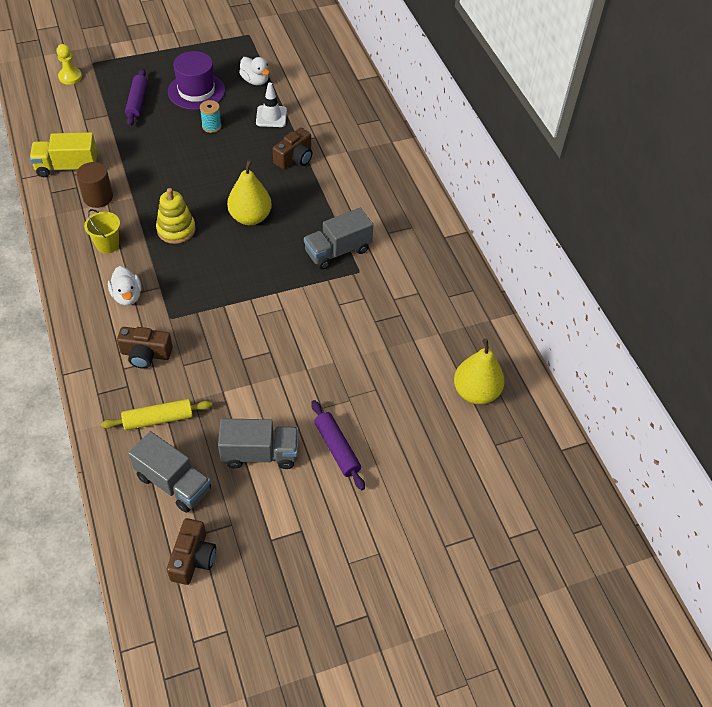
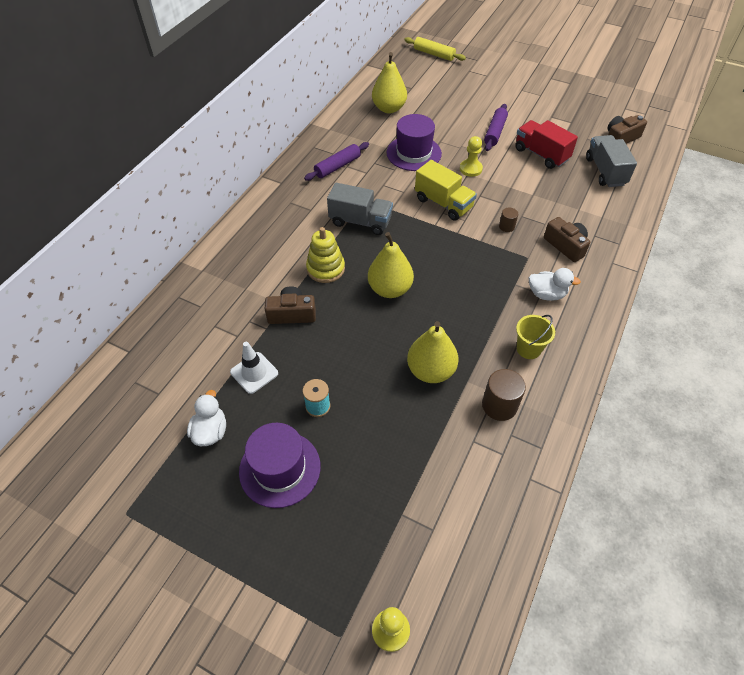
camera: 130 degrees left, 0 degrees up
yellow truck [30,132,97,177] -> yellow truck moved to [415,160,477,221]
yellow rolling pin [101,399,213,430] -> yellow rolling pin moved to [404,37,466,61]
white duck [108,266,141,305] -> white duck turned 75 degrees clockwise [529,268,581,301]
purple rolling pin [125,69,148,126] -> purple rolling pin moved to [304,142,369,181]
yellow stacking toy [156,188,196,244] -> yellow stacking toy moved to [306,227,345,283]
grey truck [218,419,298,469] -> red truck [515,120,578,169]
none -> purple hat [387,114,442,171]
none -> yellow pear [407,321,459,383]
none -> yellow pawn [460,136,483,177]
none -> brown cylinder [499,208,518,232]

